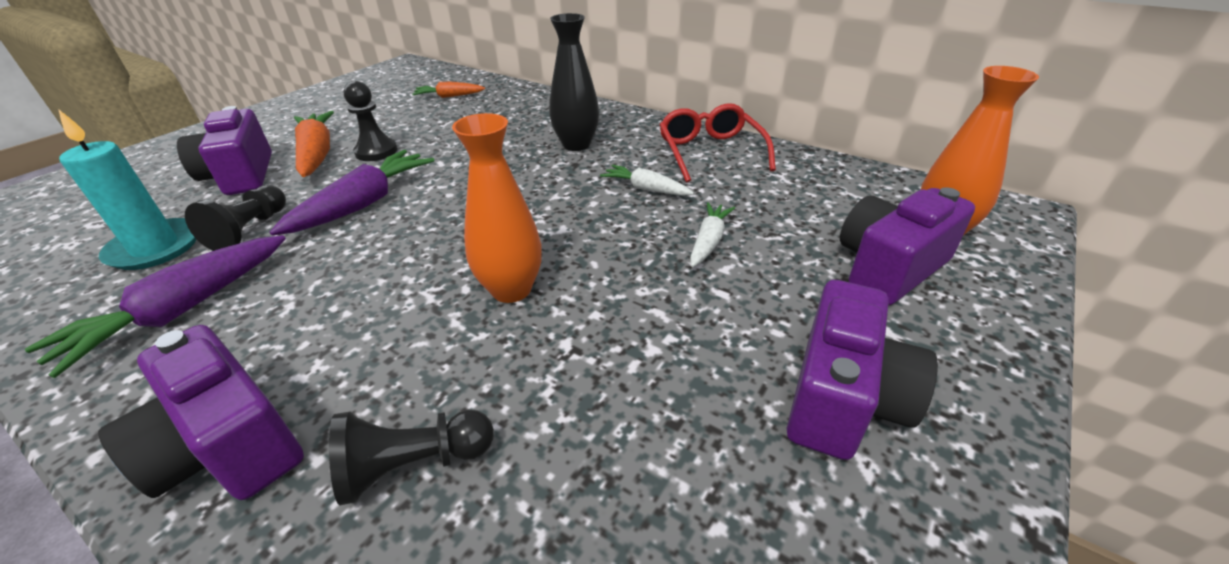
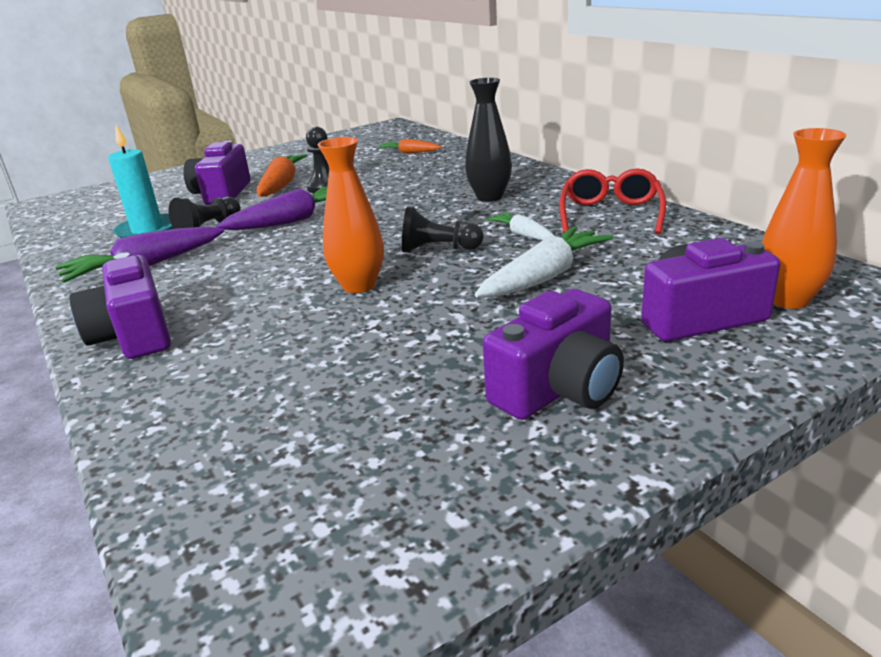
camera: 25 degrees right, 10 degrees down
black pawn [329,410,494,505] -> black pawn moved to [402,206,484,253]
white carrot [690,202,735,267] -> white carrot [475,226,613,297], size x1.74

